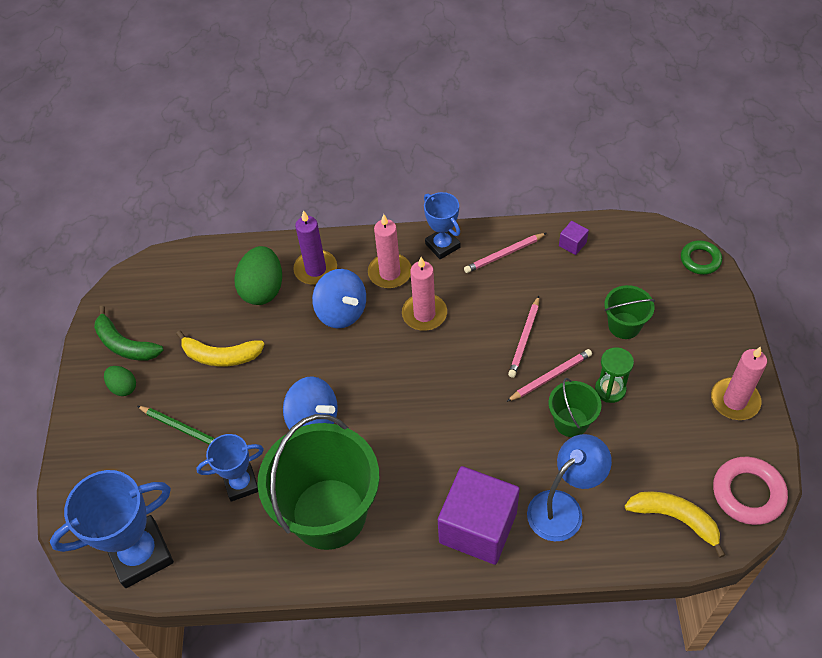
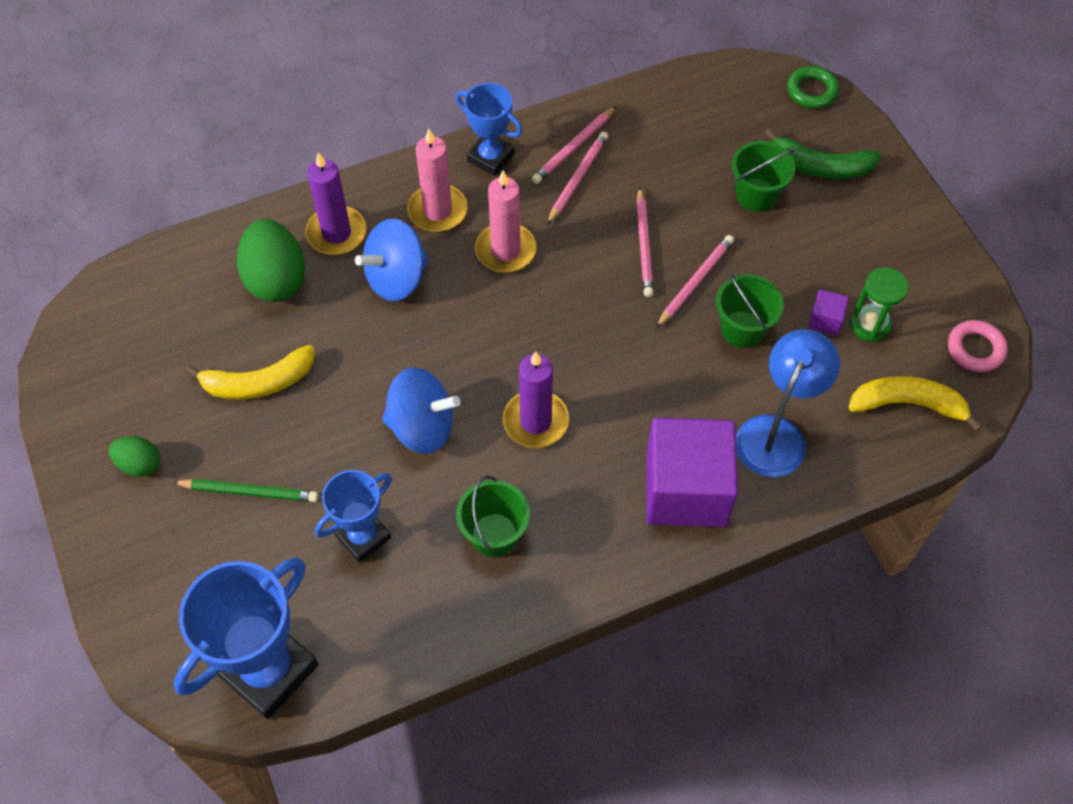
camera: 25 degrees left, 5 degrees up
green banana [94,305,164,361] -> green banana moved to [765,128,881,179]
green bucket [257,414,379,550] -> green bucket [456,476,530,557], size x0.47
blue spinning top [312,269,366,328] -> blue spinning top turned 120 degrees clockwise [355,218,429,301]
purple cube [559,221,589,255] -> purple cube moved to [808,289,849,336]
green hourglass [595,347,634,403] -> green hourglass moved to [850,267,909,342]
pink candle [711,346,767,420] -> none
pink ring [713,457,788,525] -> pink ring [948,320,1008,372], size x0.66
none -> purple candle [503,352,569,448]
none -> pink pencil [547,131,608,225]

